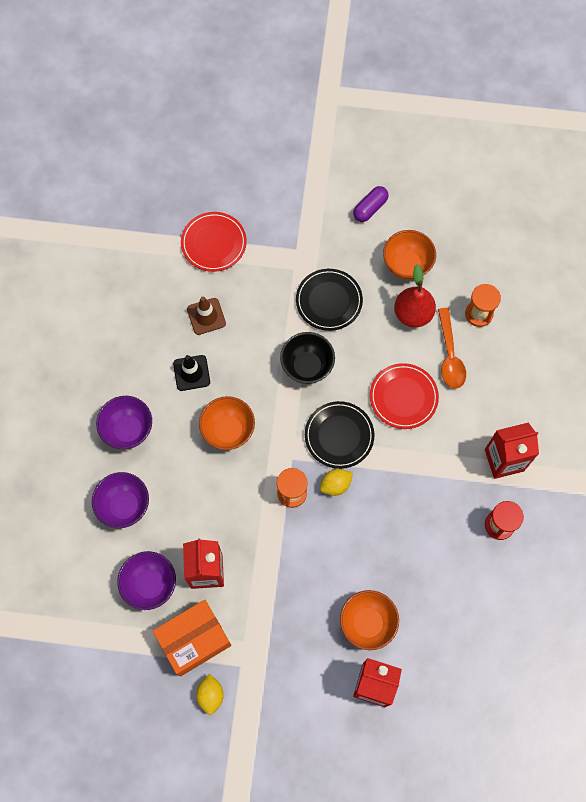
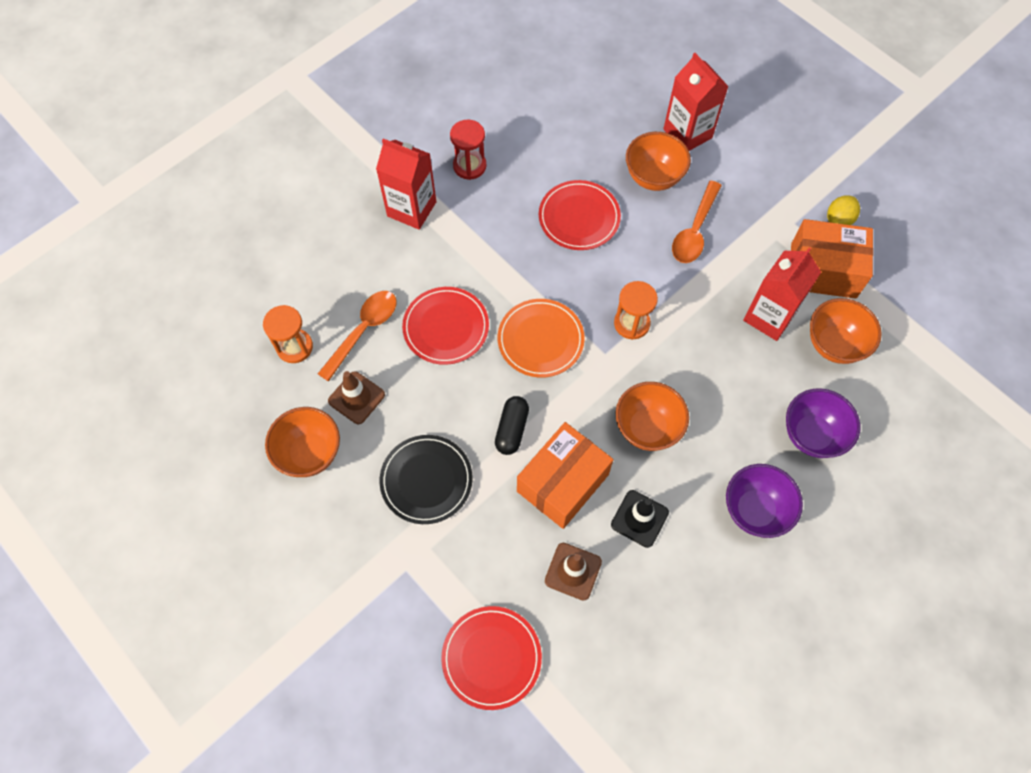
camera: 140 degrees left, 5 degrees down
purple bowl [117,551,176,610] -> orange bowl [810,298,882,364]
black bowl [280,332,335,384] -> black capsule [495,396,529,455]
black plate [305,401,374,469] -> orange plate [498,299,585,378]
yellow lemon [320,469,353,496] -> none
purple capsule [353,186,389,222] -> none
red pear [394,264,436,327] -> brown traffic cone [328,371,385,424]
none -> orange box [517,422,613,529]
none -> red plate [539,180,621,250]
none -> orange spoon [672,181,722,263]

